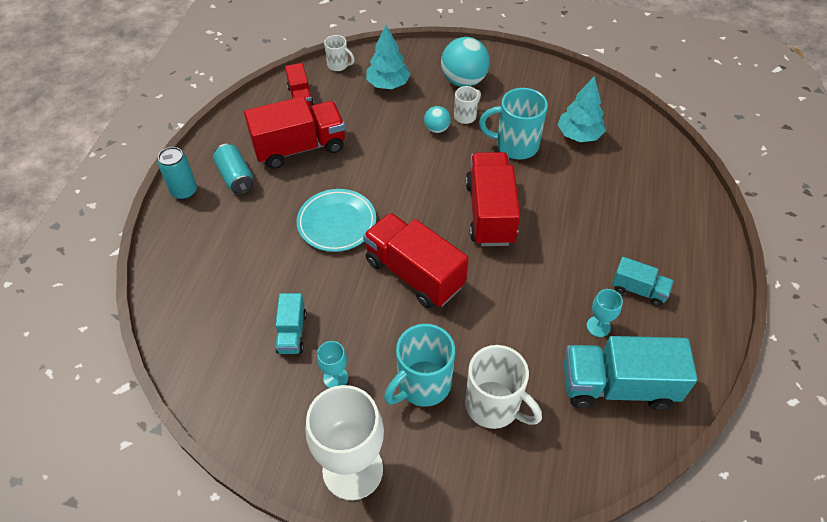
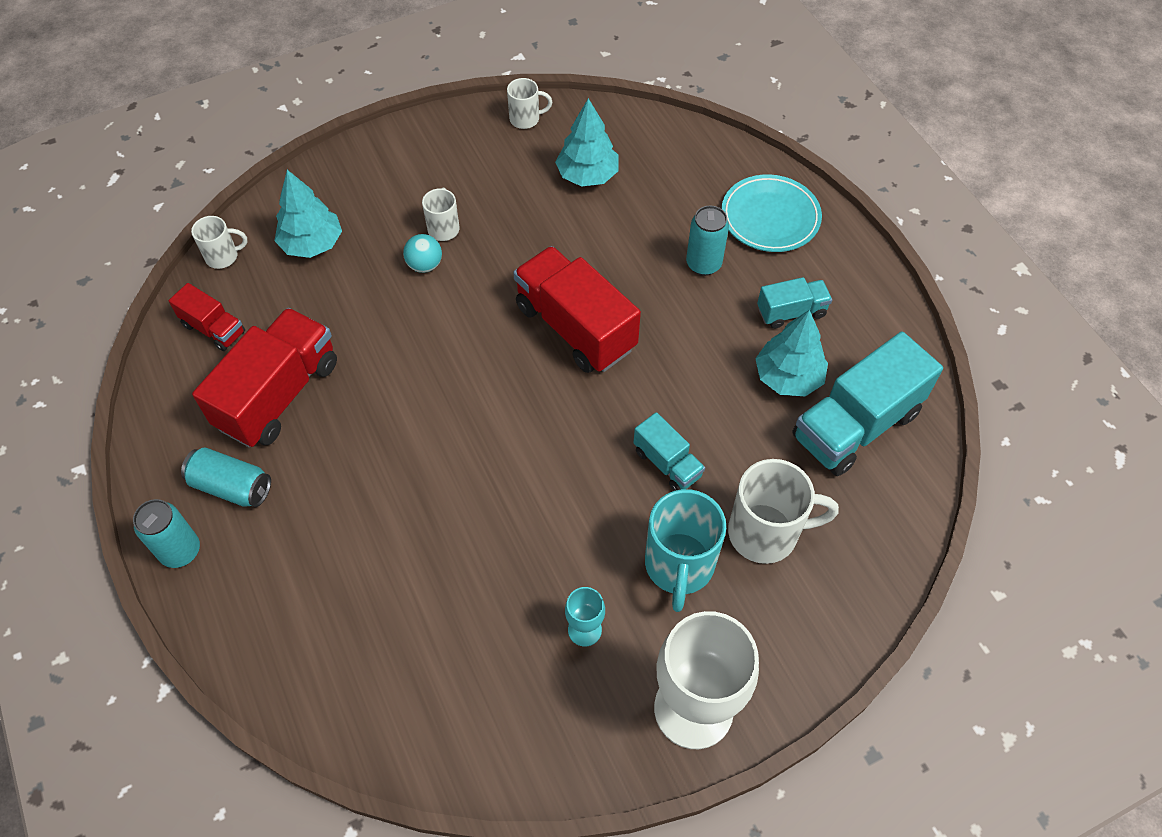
camera: 40 degrees left, 5 degrees up
turquoise truck [275,293,307,354] -> turquoise truck moved to [633,412,705,491]
turquoise plate [297,189,376,252] -> turquoise plate moved to [721,174,822,252]
red truck [363,213,469,309] -> none
turquoise ball [441,37,490,87] -> none
turquoise mug [479,88,548,159] -> none
turquoise goblet [587,289,623,337] -> turquoise tree [755,310,828,396]
none -> white mug [507,78,552,129]
none -> turquoise can [686,205,729,276]

